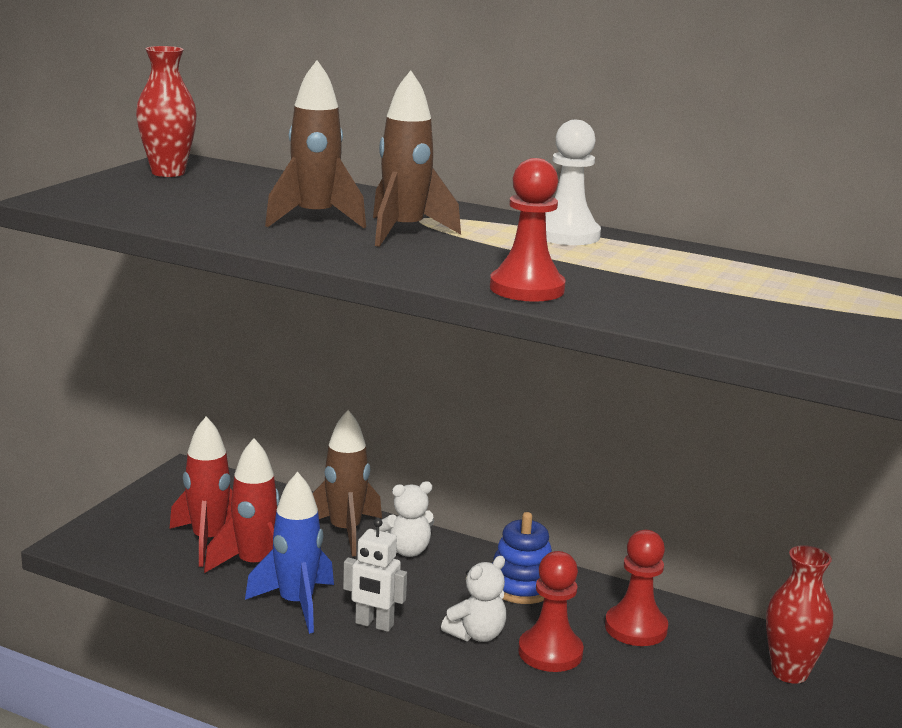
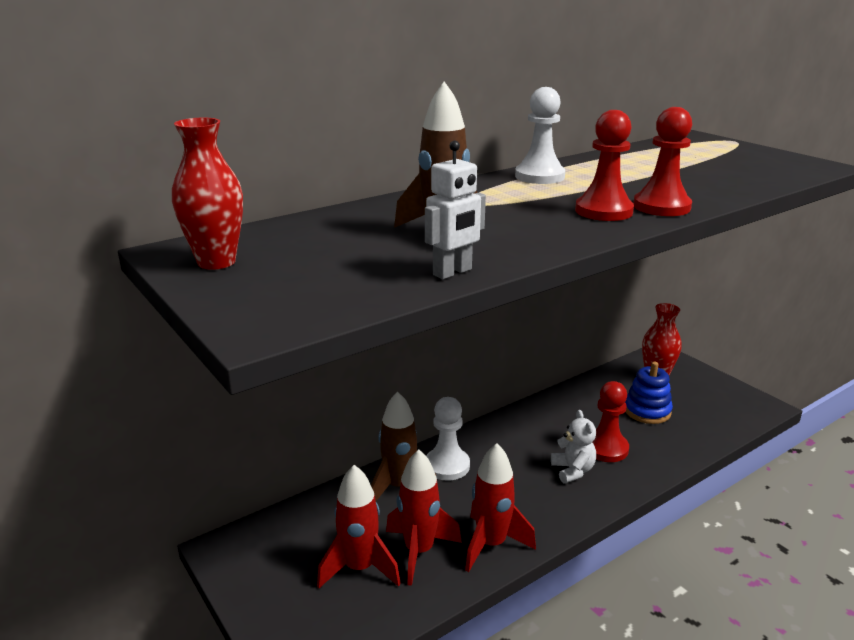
camera: 60 degrees left, 5 degrees up
blue rocket [245,472,334,634] -> red rocket [465,443,536,572]
white robot [343,518,407,632] -> white robot moved to [425,141,486,279]
brown rocket [373,70,461,247] -> none
white teddy bear [379,481,434,557] -> white pawn [426,397,470,481]
blue stacking toy [493,512,552,604] -> blue stacking toy moved to [625,362,673,424]
red pawn [605,530,668,646] -> red pawn moved to [575,110,634,221]

